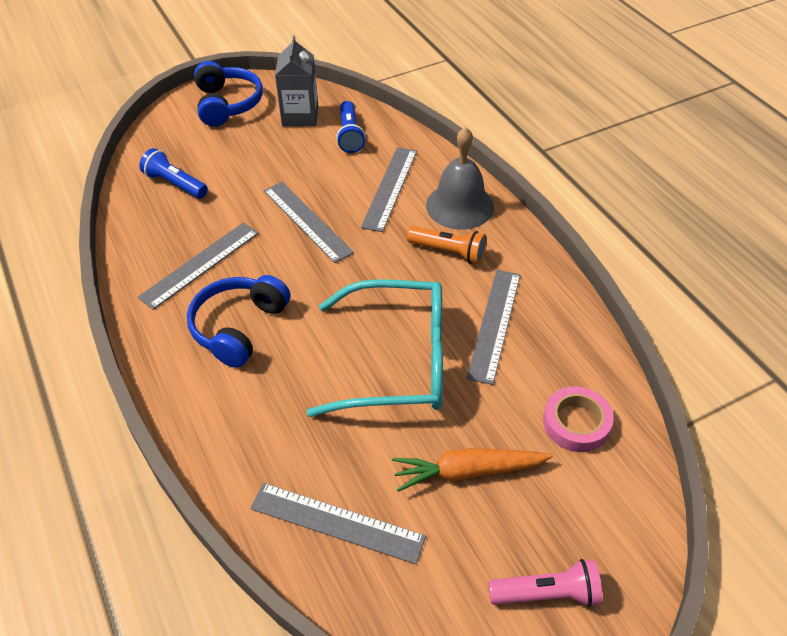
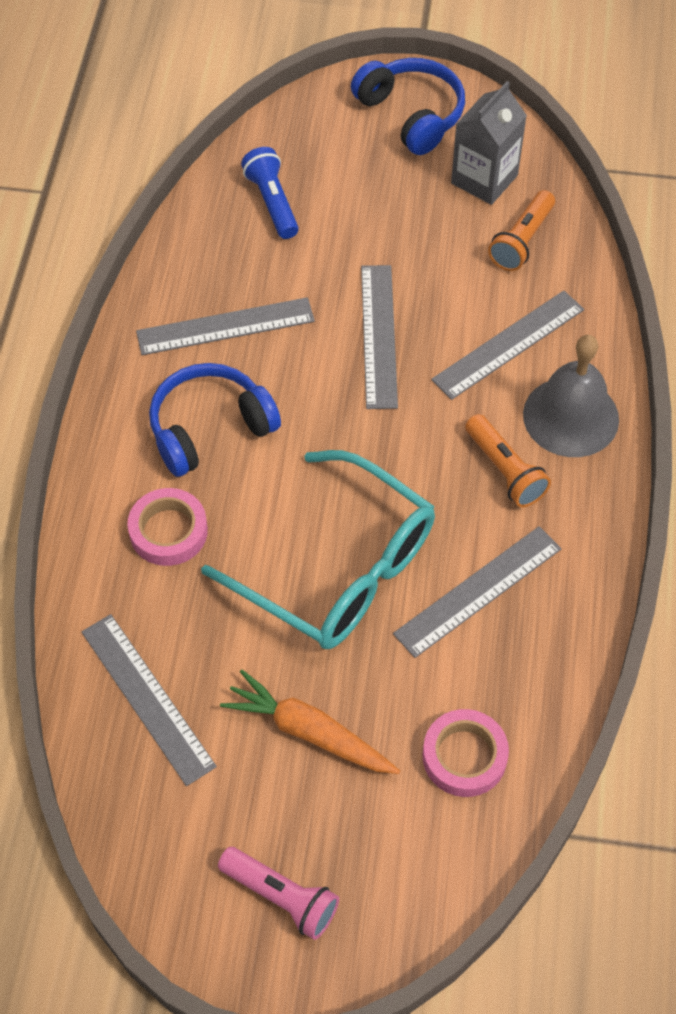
camera: 35 degrees right, 10 degrees up
blue headphones [194,61,263,127] -> blue headphones turned 60 degrees counterclockwise [351,58,465,155]
blue flashlight [336,101,366,153] -> orange flashlight [488,190,555,271]
none -> pink tape [127,488,208,566]

